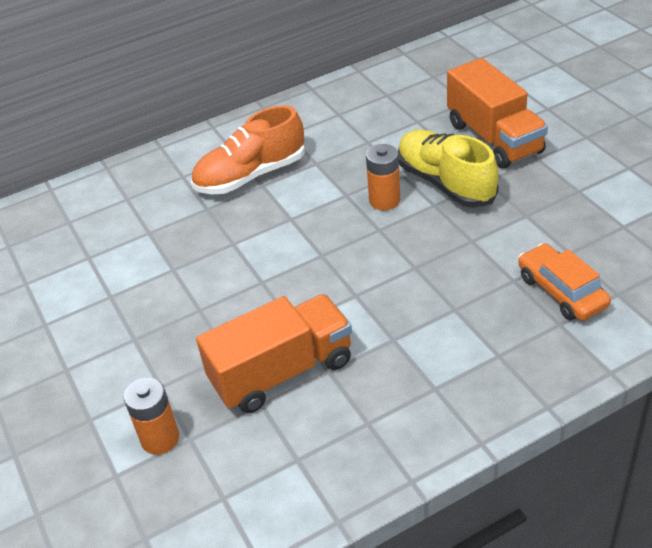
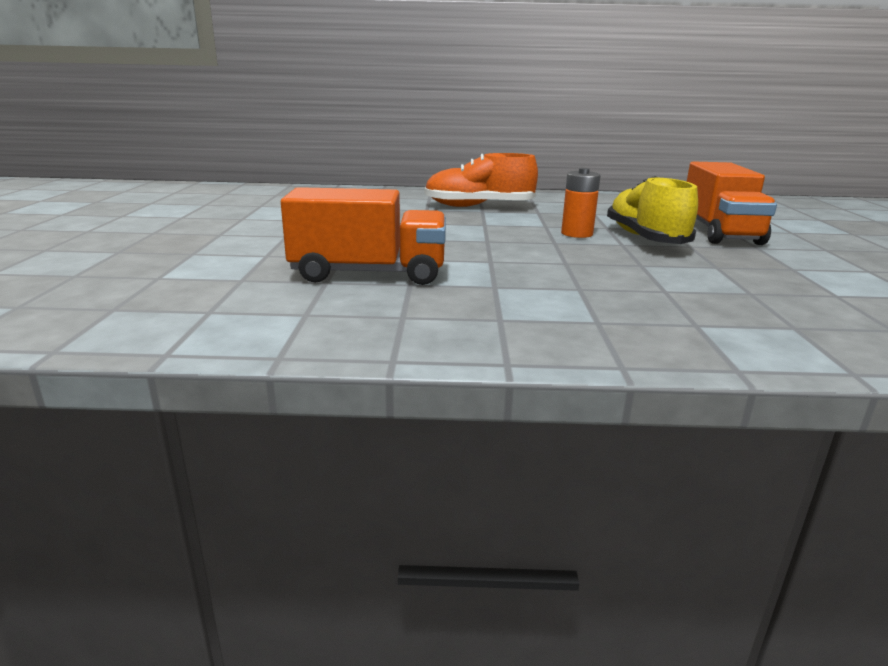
camera: 25 degrees right, 20 degrees down
orange battery [124,378,179,455] -> none
orange car [518,243,611,321] -> none

